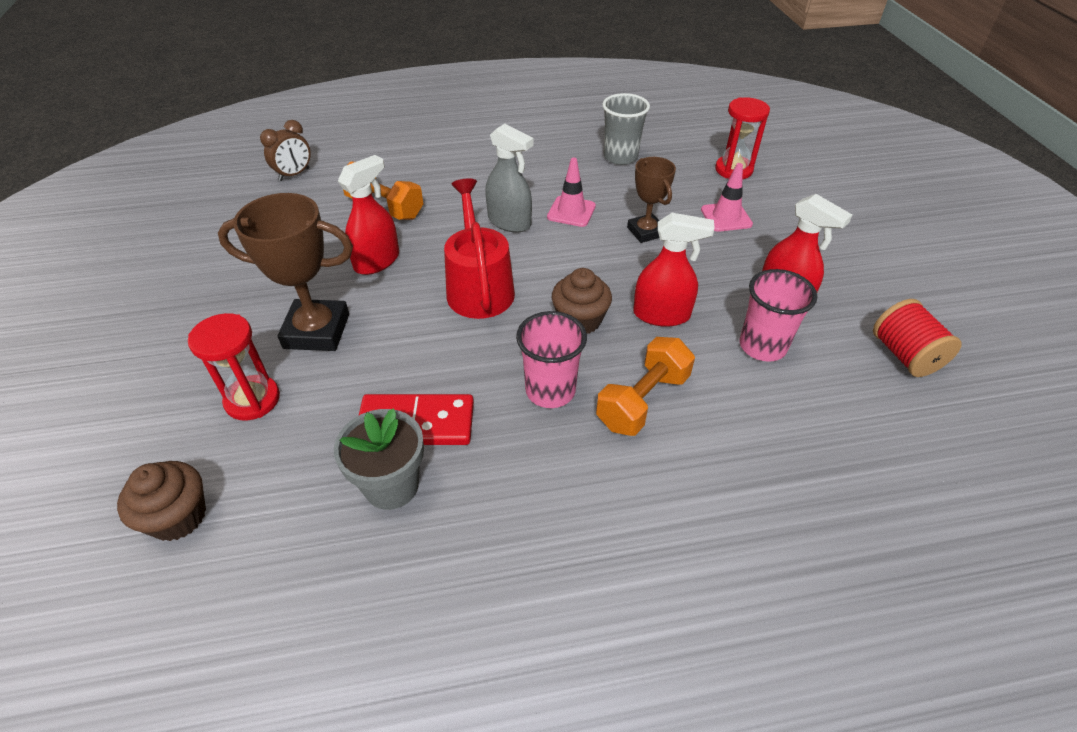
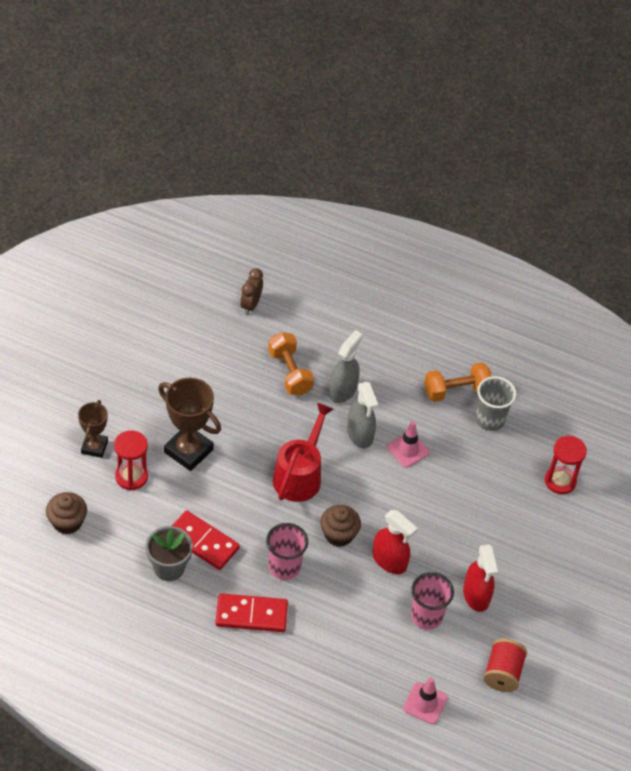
camera: 30 degrees right, 5 degrees up
brown clock [260,120,311,181] -> brown clock turned 120 degrees clockwise [240,268,263,315]
red spray bottle [338,155,399,275] -> none
orange dumbbell [596,337,695,436] -> orange dumbbell moved to [424,362,491,402]
brown trophy [627,157,676,243] -> brown trophy moved to [78,400,108,458]
pink traffic cone [701,163,753,232] -> pink traffic cone moved to [403,677,448,724]
none -> red domino [215,593,288,632]
none -> grey spray bottle [329,330,363,403]

